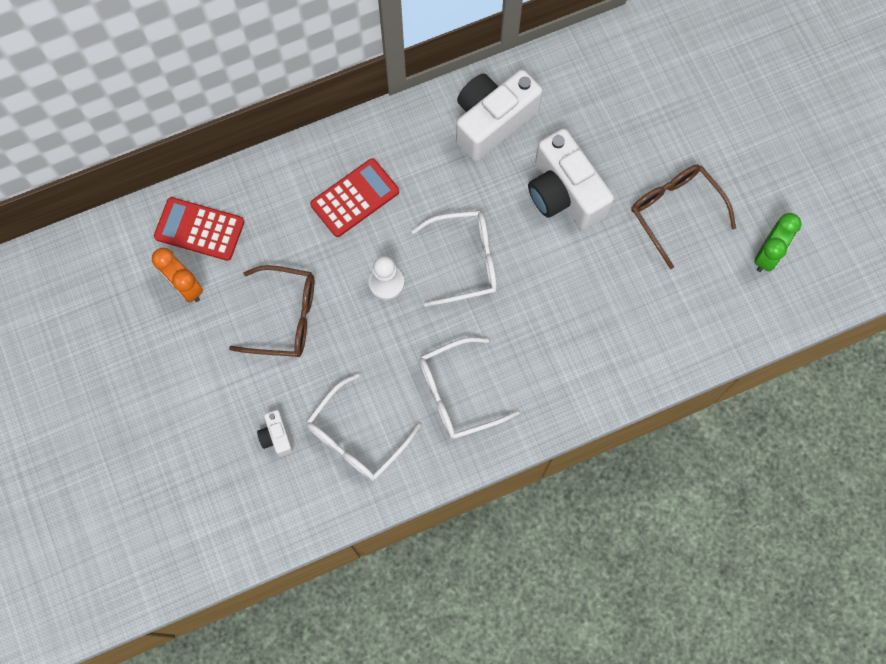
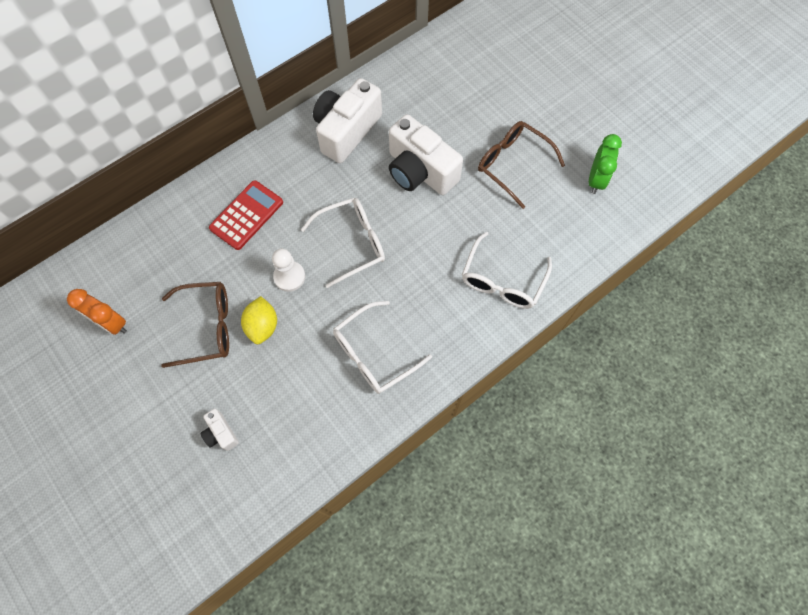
camera: 15 degrees left, 5 degrees down
red calculator [154,197,244,261] -> none
white glasses [306,373,421,481] -> white glasses moved to [462,232,552,309]
none -> yellow lemon [241,296,277,344]

